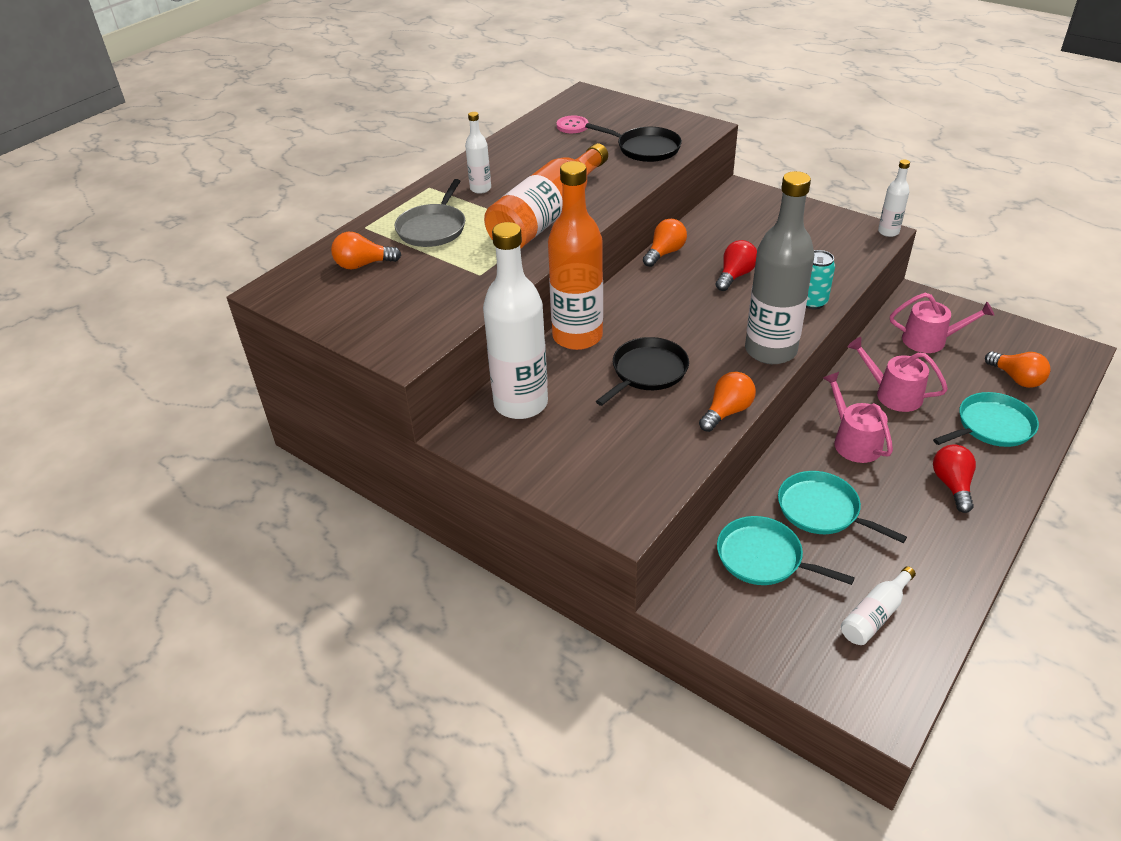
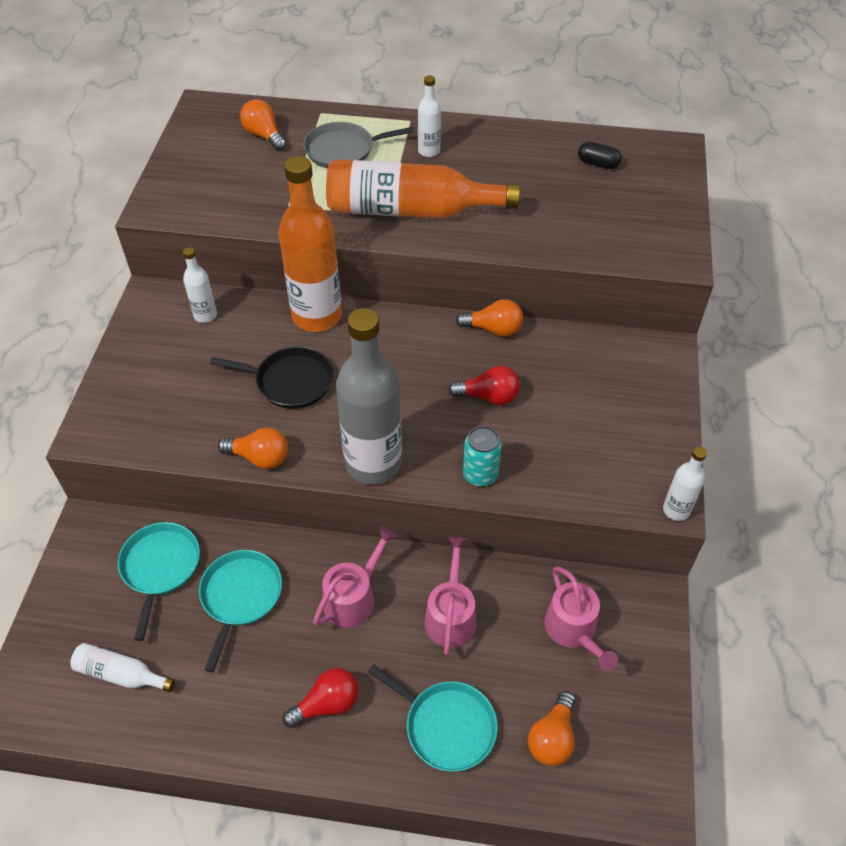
camera: 60 degrees right, 10 degrees up
white bottle [483,222,548,419] -> white bottle [183,247,217,323], size x0.47
pink button [557,116,588,133] -> black capsule [578,141,622,169]
black pan [585,123,682,162] -> none

